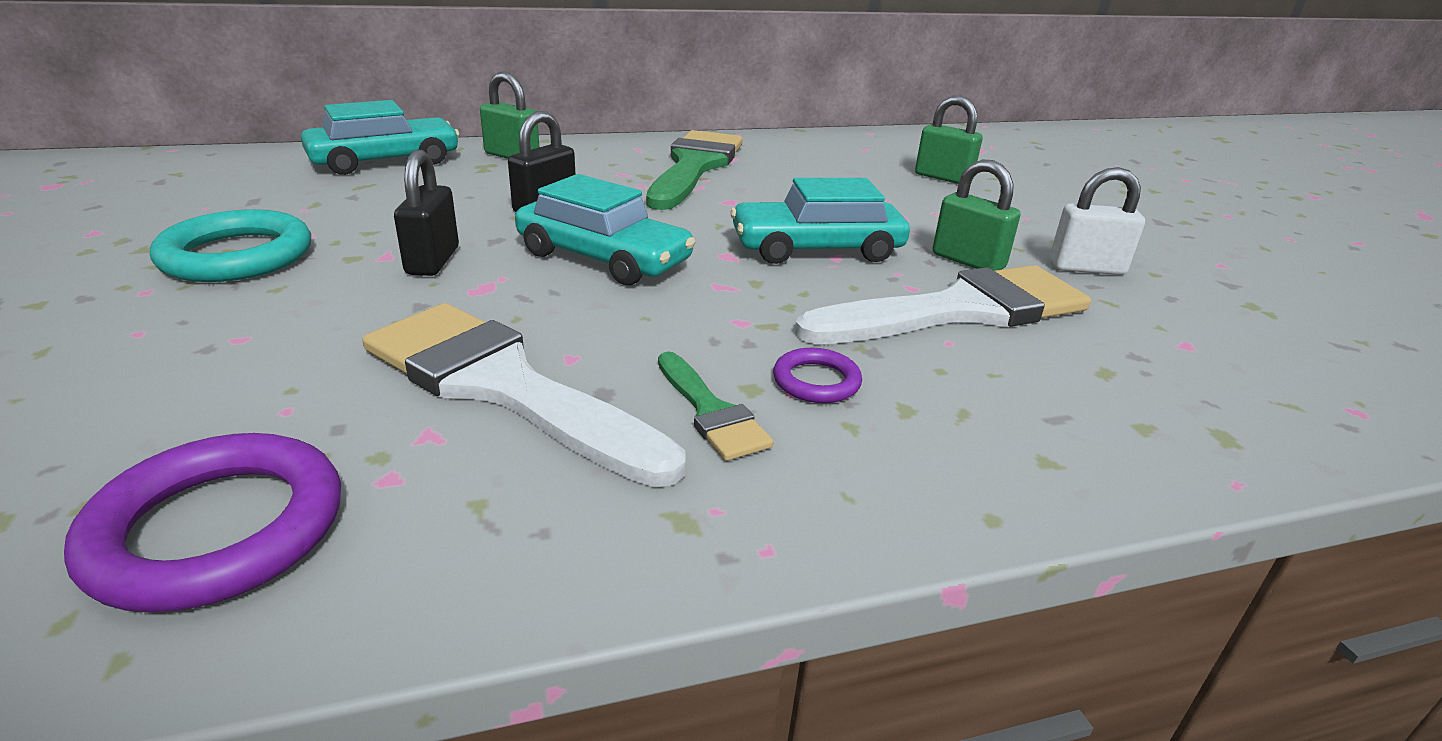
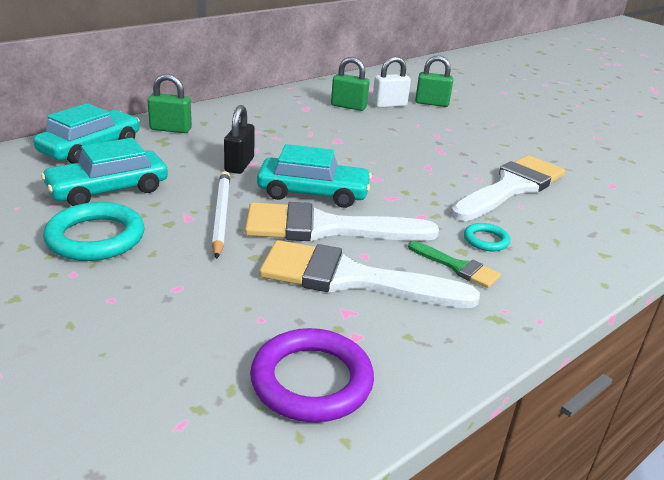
camera: 25 degrees left, 0 degrees up
black padlock [394,150,459,276] -> white pencil [212,171,230,259]
green brush [646,130,743,210] -> none
turquoise car [731,178,910,264] -> turquoise car moved to [41,138,168,206]
purple ring [773,348,862,403] -> turquoise ring [464,223,510,251]
green padlock [933,160,1020,271] -> green padlock moved to [331,57,370,111]
white padlock [1050,167,1145,275] -> white padlock moved to [372,56,411,108]
none -> white brush [245,202,439,241]

